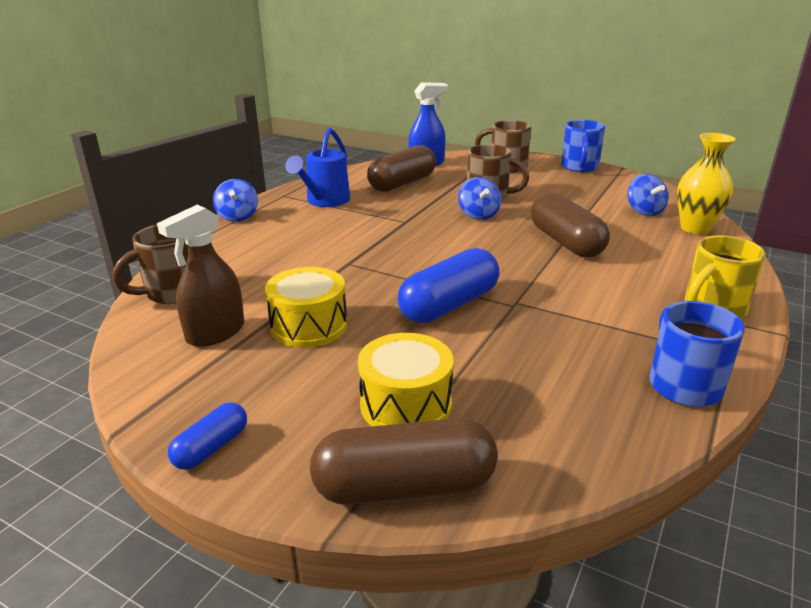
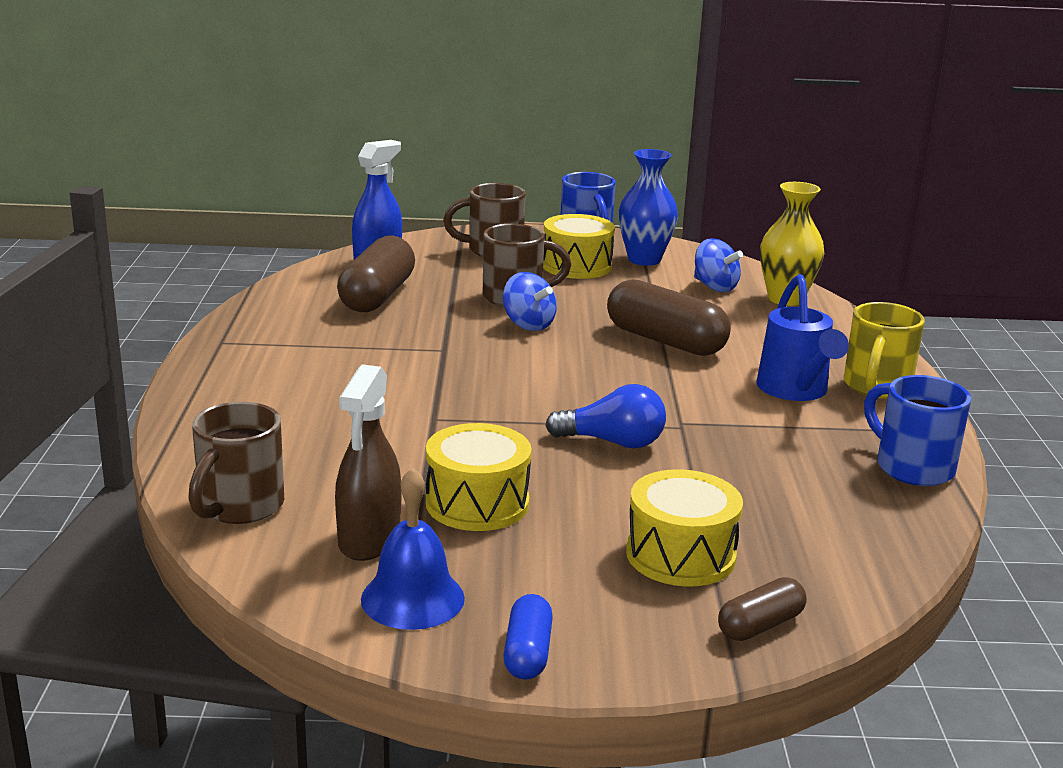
camera: 30 degrees left, 5 degrees down
blue spinning top [213,179,258,222] -> none
blue watering can [285,128,350,207] -> blue watering can moved to [756,274,849,401]
brown capsule [310,418,498,505] -> brown capsule [718,577,806,641], size x0.53
blue capsule [398,248,500,323] -> blue light bulb [545,384,666,449]
none -> blue bell [361,467,465,630]
none -> yellow drum [543,214,615,279]
none -> blue vase [619,149,678,266]

